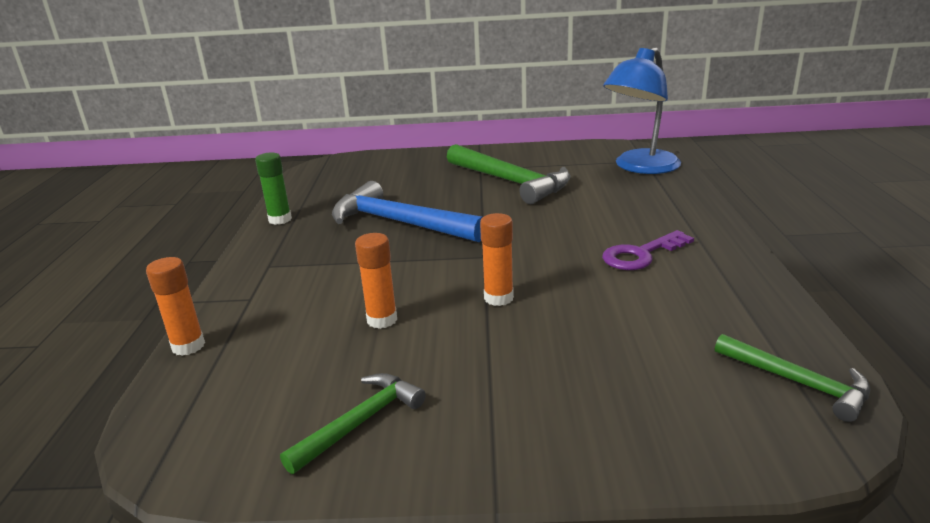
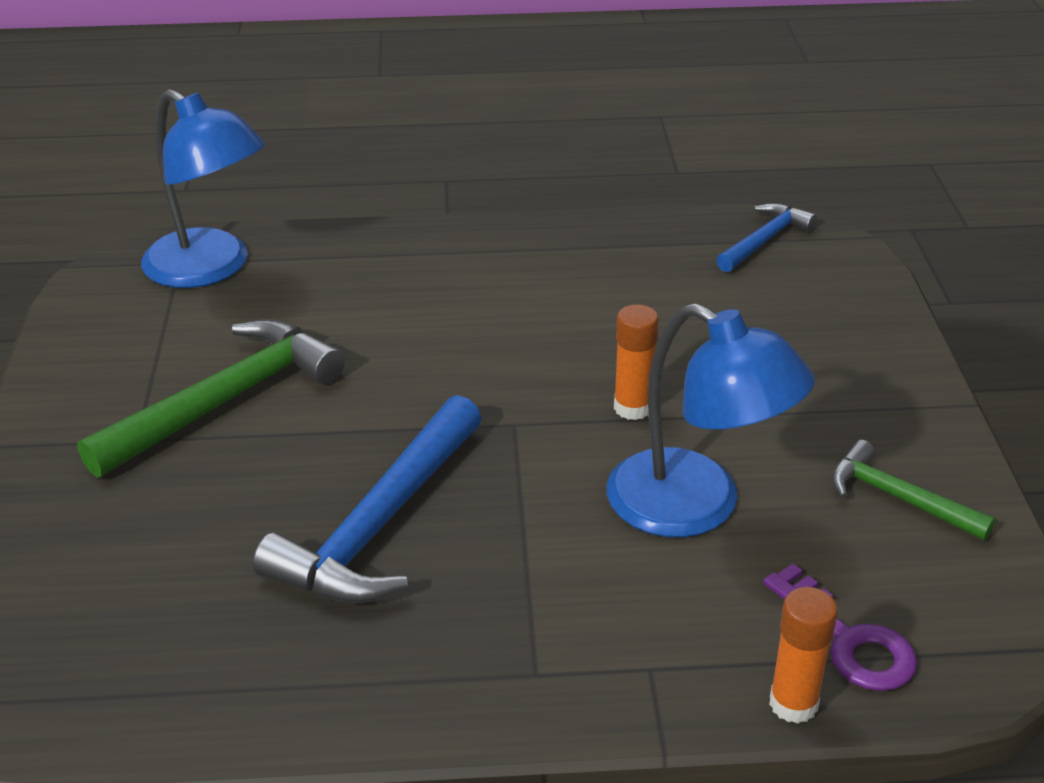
camera: 95 degrees left, 10 degrees up
green glue stick [255,153,292,225] -> none
orange glue stick [355,233,397,329] -> blue lamp [607,303,815,537]
purple key [602,230,694,270] -> purple key moved to [763,564,918,691]
green hammer [715,334,871,422] -> blue hammer [716,203,817,272]

